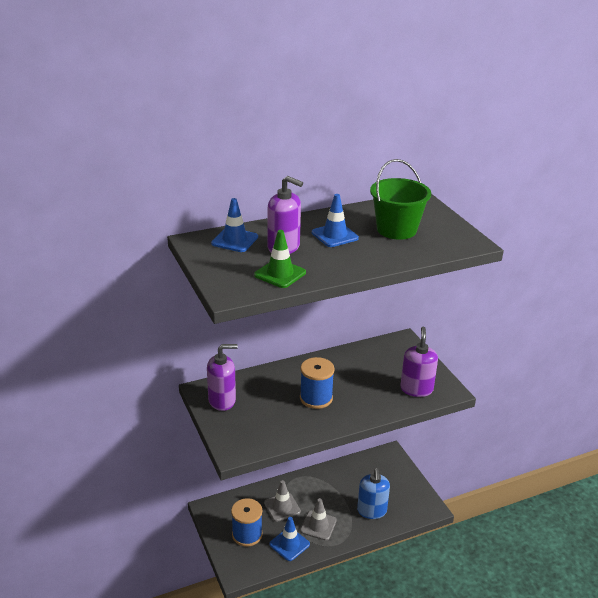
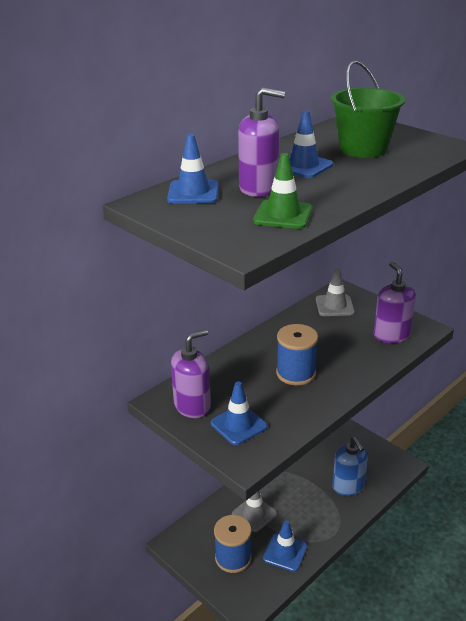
camera: 20 degrees left, 0 degrees up
grey traffic cone [300,498,337,541] -> grey traffic cone moved to [316,268,355,316]
none -> blue traffic cone [211,381,267,445]

